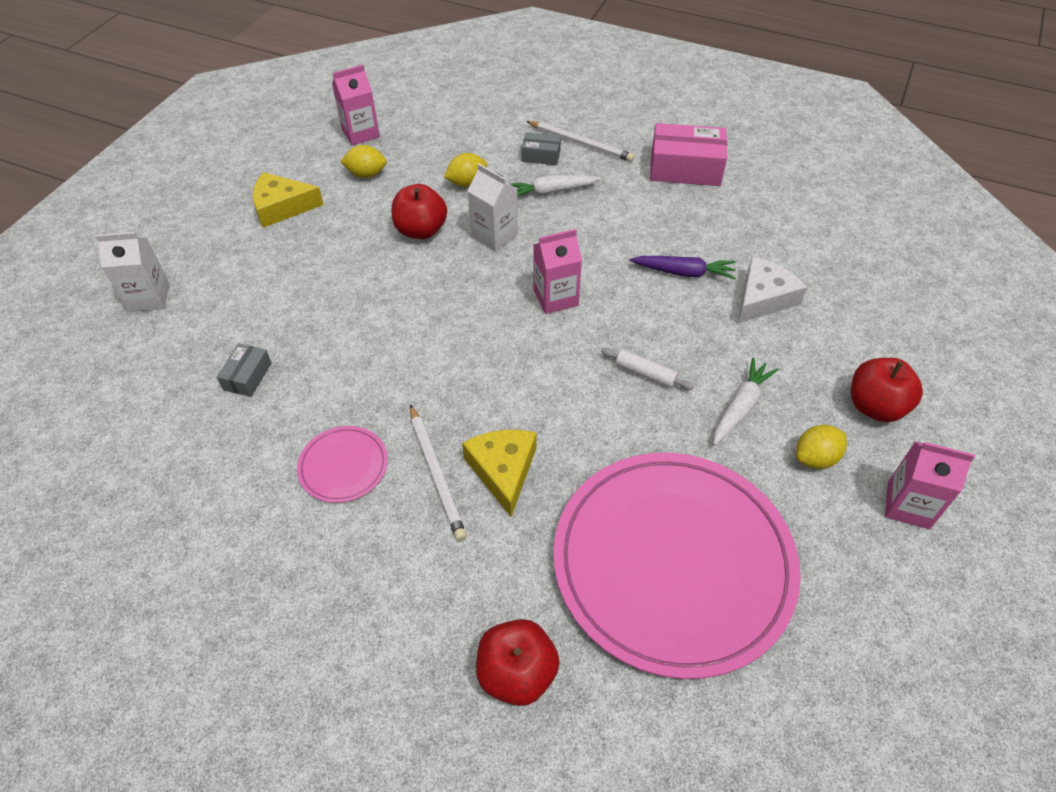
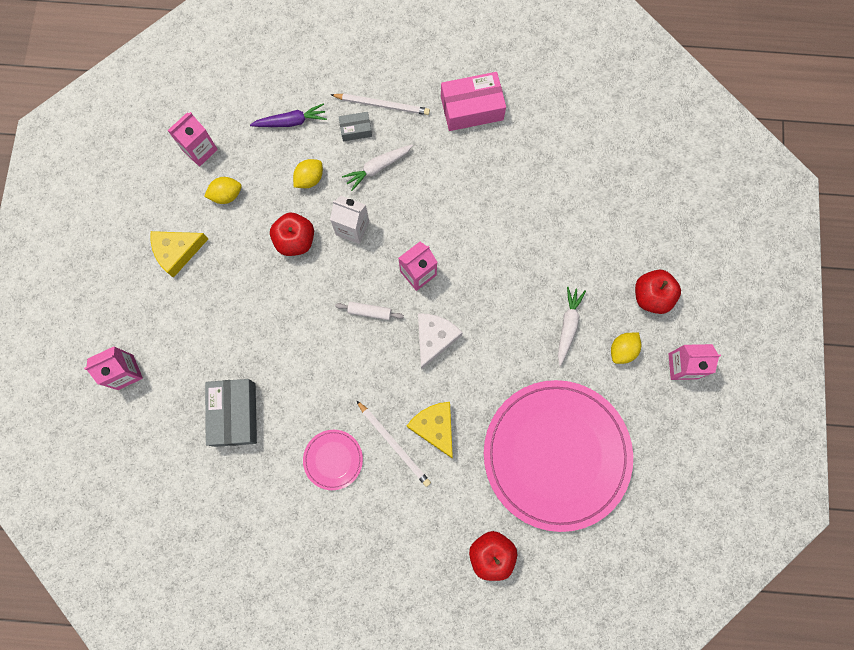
camera: 20 degrees left, 25 degrees up
white carton [95,232,169,312] -> pink carton [84,346,143,390]
grey box [217,343,271,397] -> grey box [205,379,257,447], size x1.92
white rolling pin [601,348,694,390] -> white rolling pin moved to [335,302,404,320]
purple carrot [629,256,736,279] -> purple carrot moved to [250,103,327,127]
white cheese [738,256,807,323] -> white cheese moved to [418,313,463,370]

